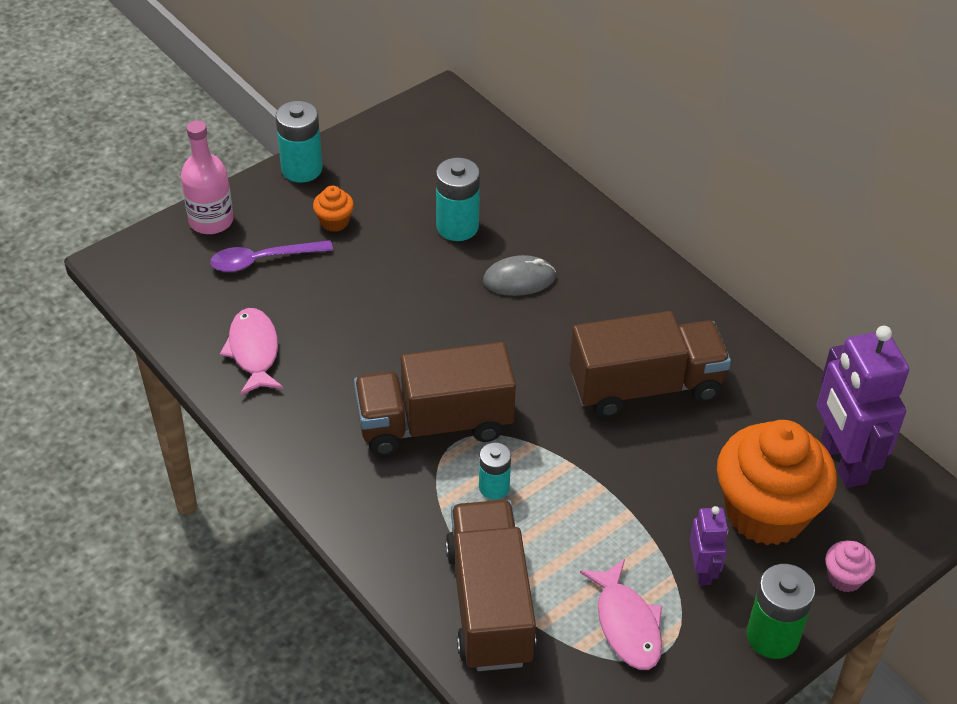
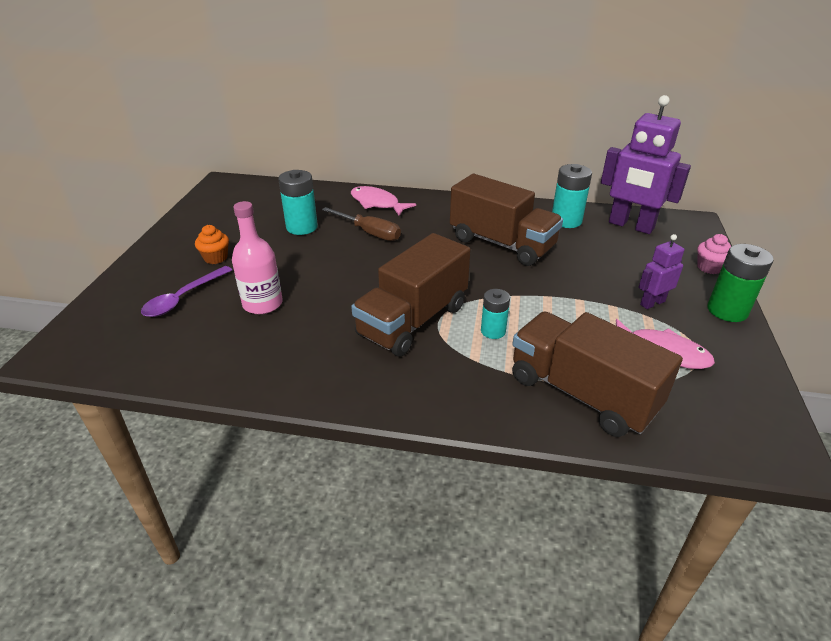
camera: 40 degrees left, 10 degrees down
pink bottle [181,120,234,234] -> pink bottle moved to [232,201,283,314]
pink fish [220,308,284,395] -> pink fish moved to [351,186,416,216]
turquoise battery [275,101,322,183] -> turquoise battery moved to [552,164,592,228]
grey mouse [483,255,556,296] -> brown screwdriver [322,207,401,241]
brown truck [570,311,731,417] -> brown truck turned 90 degrees clockwise [450,174,563,266]
purple robot [690,506,728,585] -> purple robot turned 75 degrees counterclockwise [638,234,685,309]
orange cupcake [717,420,837,545] -> none

